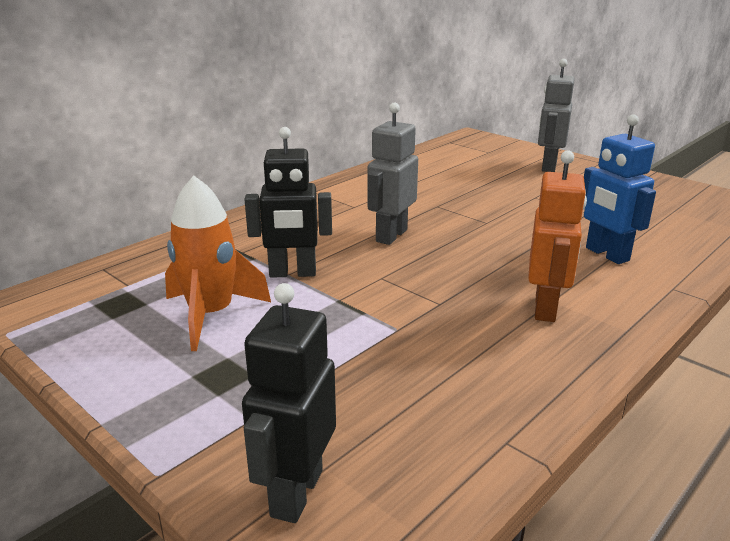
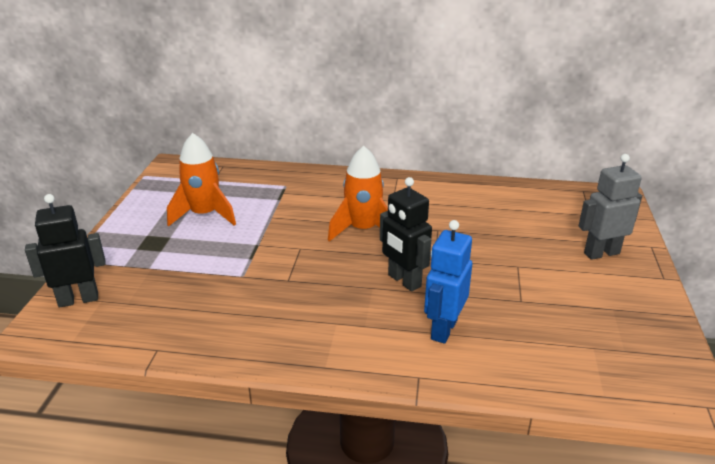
camera: 55 degrees right, 5 degrees up
black robot [244,127,332,278] -> black robot moved to [380,177,432,292]
grey robot [367,102,418,245] -> orange rocket [328,146,388,242]
orange robot [528,150,587,322] -> none

